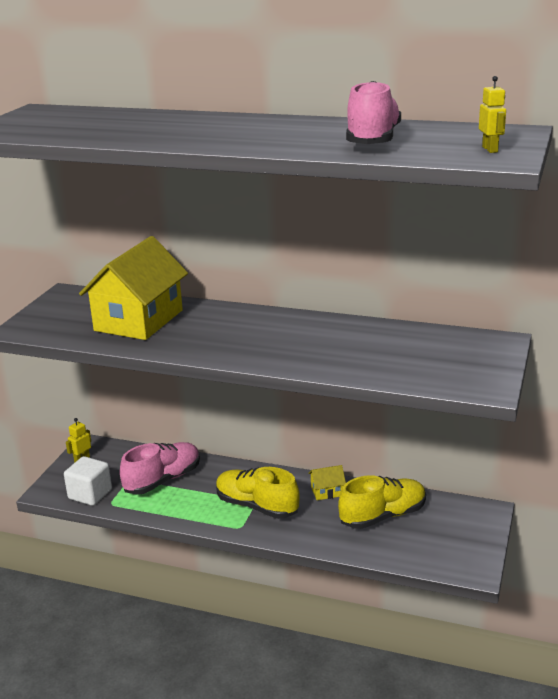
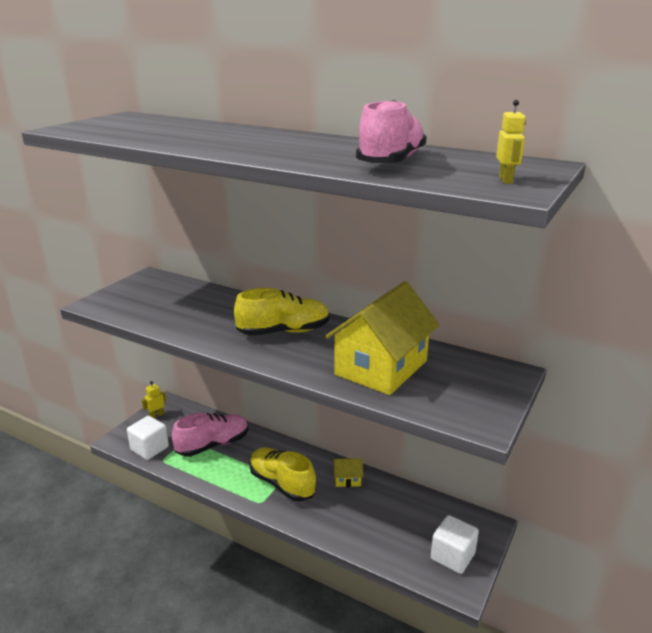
camera: 10 degrees right, 0 degrees up
yellow house [79,236,188,340] -> yellow house moved to [325,281,439,395]
yellow shoe [338,475,426,529] -> yellow shoe moved to [234,288,330,336]
none -> white cube [431,515,479,574]

